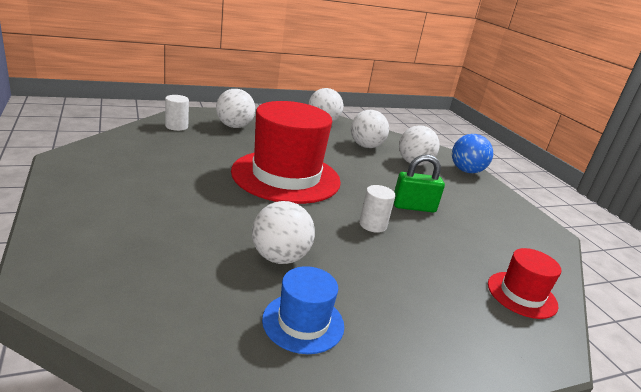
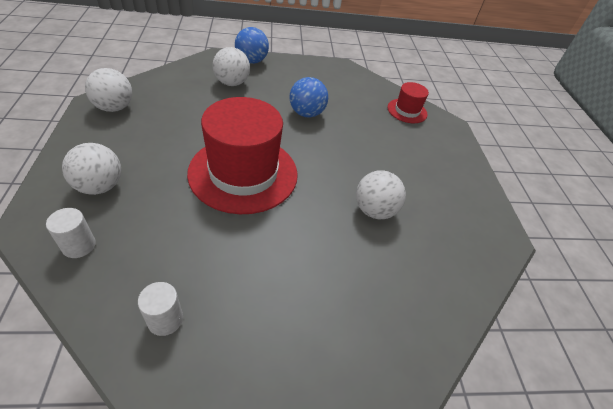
camera: 75 degrees left, 20 degrees up
blue hat [262,266,344,354] -> none
white ball [351,110,389,148] -> none
white cylinder [359,185,395,233] -> white cylinder moved to [138,282,183,336]
green padlock [394,154,445,212] -> blue ball [289,77,328,118]

